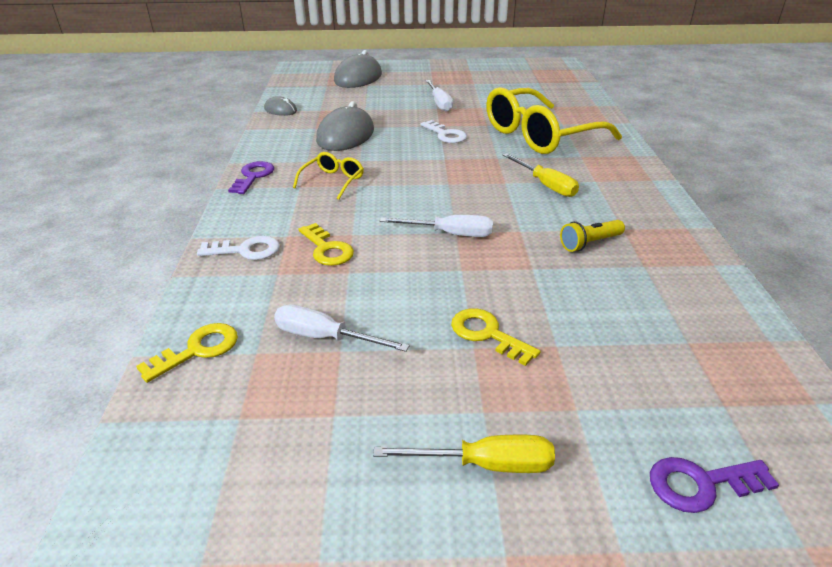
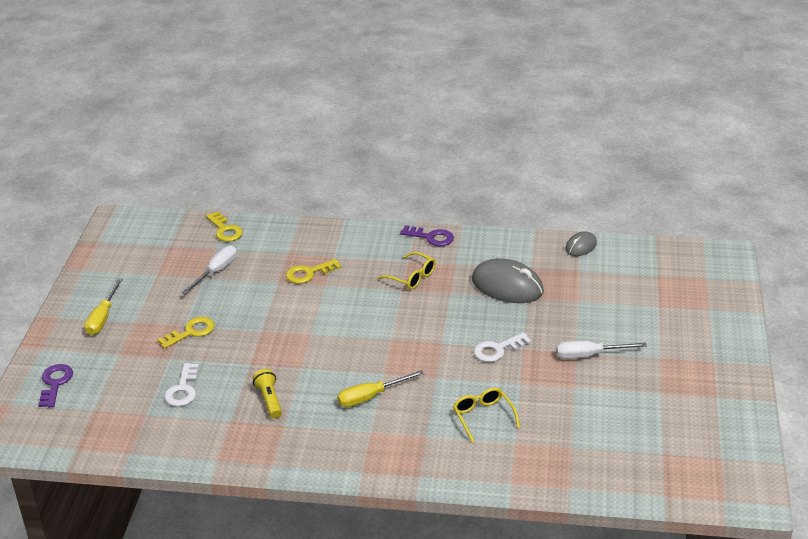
camera: 100 degrees right, 0 degrees up
white key [197,236,280,260] -> white key moved to [164,363,199,407]
grey mouse [334,50,382,88] -> none
white screwdriver [380,215,493,237] -> none
yellow glasses [486,87,622,154] -> yellow glasses [453,388,520,443], size x0.45

